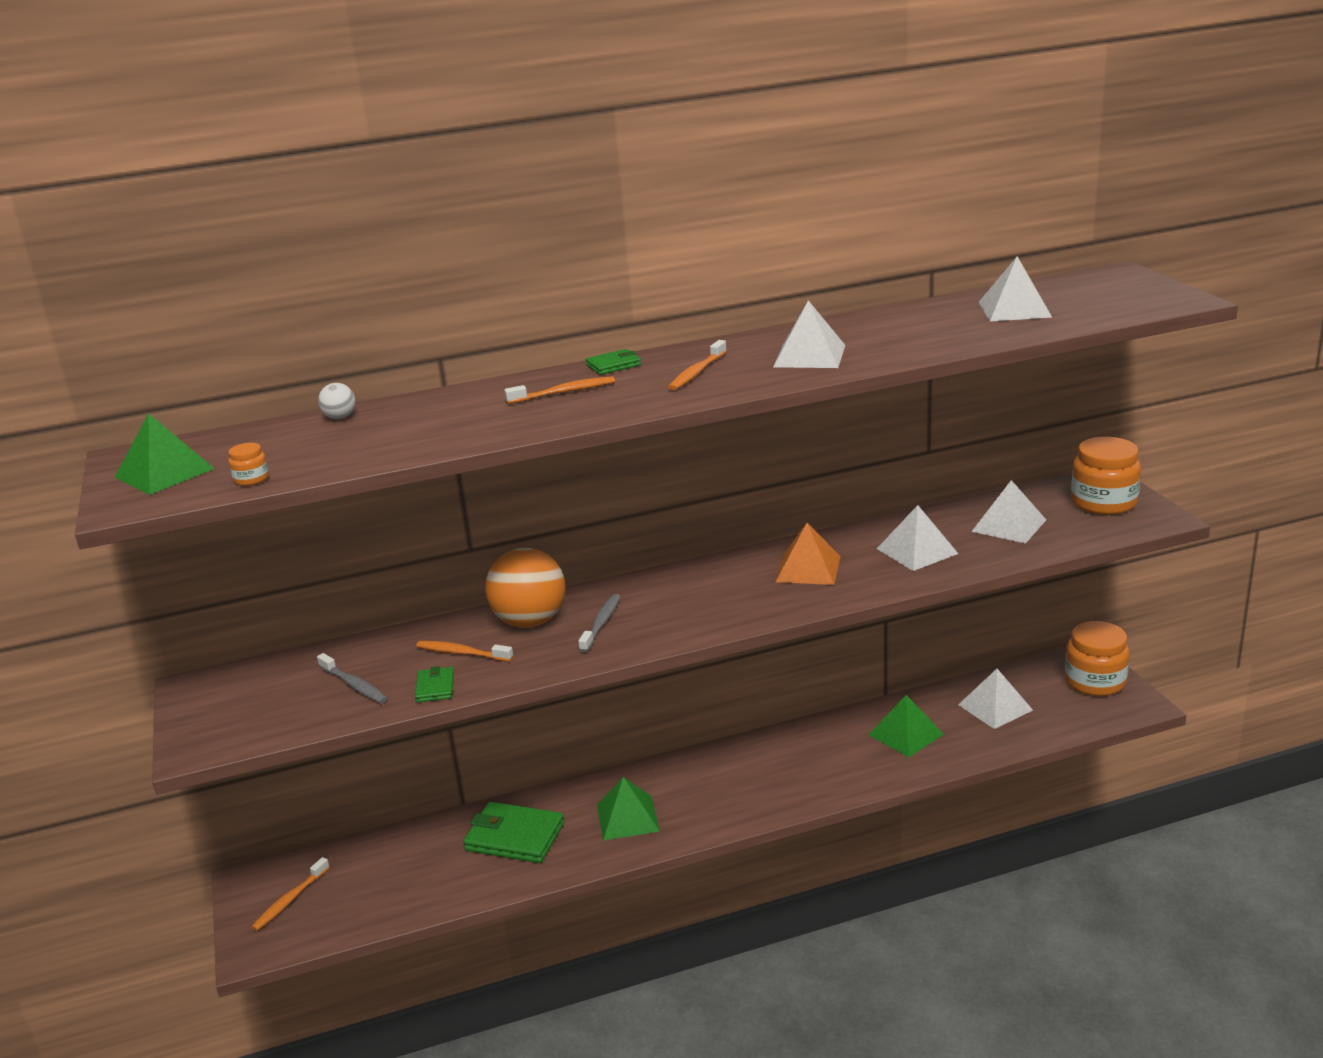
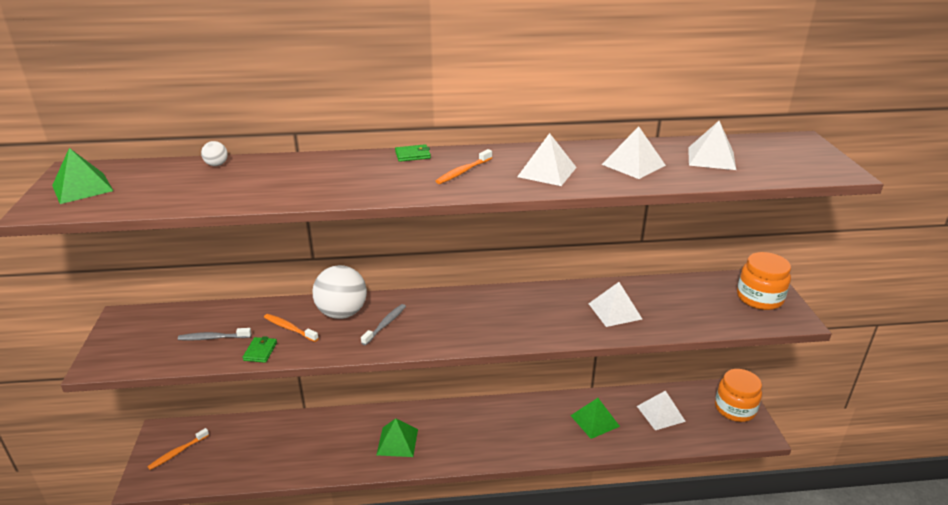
camera: 10 degrees right, 5 degrees up
orange jar [229,443,269,486] -> none
grey toothbrush [317,653,388,703] -> grey toothbrush turned 120 degrees clockwise [178,328,252,341]
green wallet [463,802,564,863] -> none
orange ball [485,548,566,628] -> white ball [313,265,367,319]
orange toothbrush [504,376,615,404] -> none
orange pyramid [776,523,841,585] -> none
white pyramid [972,480,1046,544] -> white pyramid moved to [602,127,666,179]

